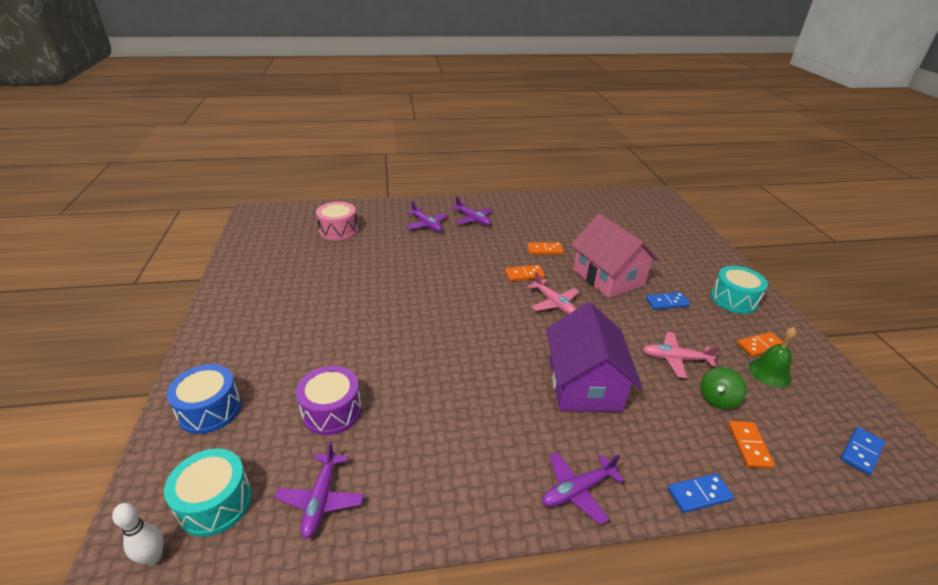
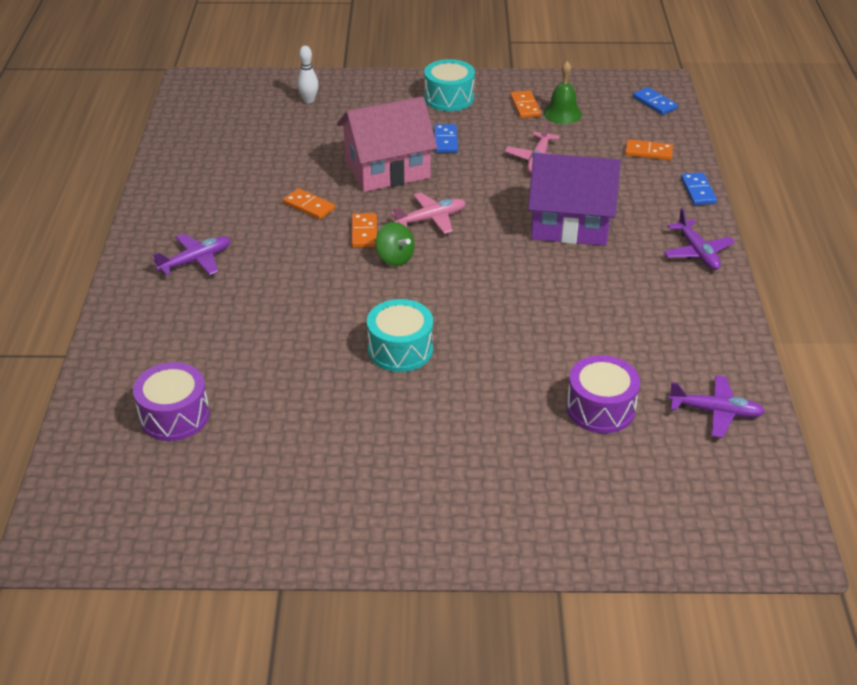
camera: 80 degrees left, 5 degrees up
white bowling pin [112,503,164,565] -> white bowling pin moved to [297,46,318,103]
turquoise drum [164,449,252,537] -> turquoise drum moved to [367,299,433,372]
blue drum [166,364,241,434] -> none
pink drum [316,202,358,241] -> purple drum [133,362,210,441]
purple plane [405,201,448,232] -> none
orange domino [527,242,564,254] -> orange domino turned 60 degrees counterclockwise [283,188,335,220]
green spinning top [700,367,746,409] -> green spinning top moved to [375,222,415,266]

